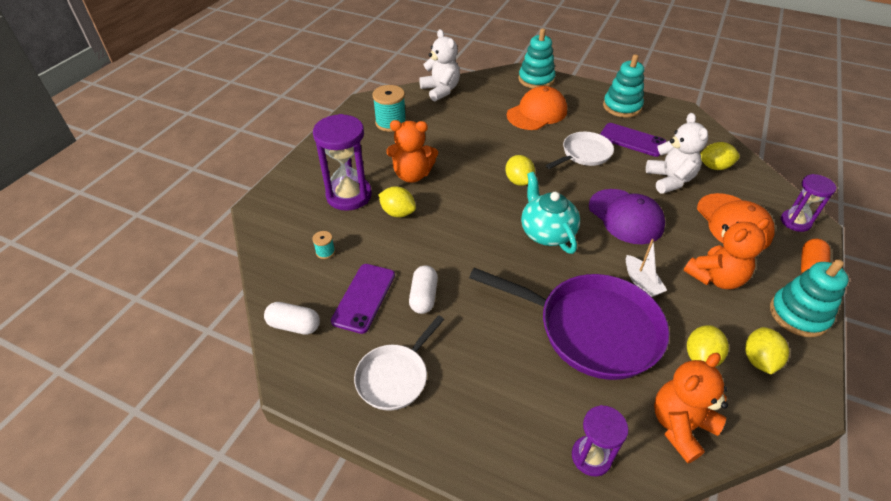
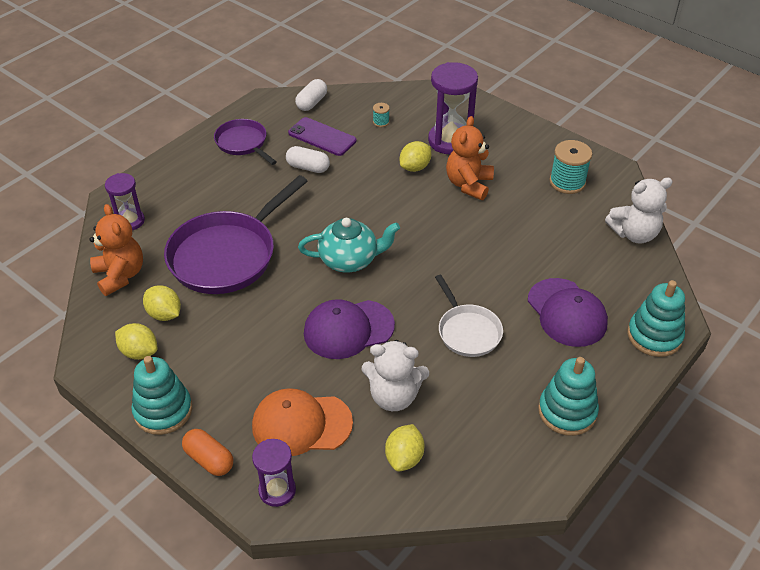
camera: 105 degrees right, 0 degrees up
white pan [354,315,444,410] -> purple pan [214,119,277,165]
yellow lemon [505,155,535,186] -> none
orange cap [507,86,567,130] -> purple cap [528,278,608,347]
purple phone [600,123,667,157] -> none
white boat [626,239,667,297] -> none
orange teddy bear [684,218,770,289] -> none

